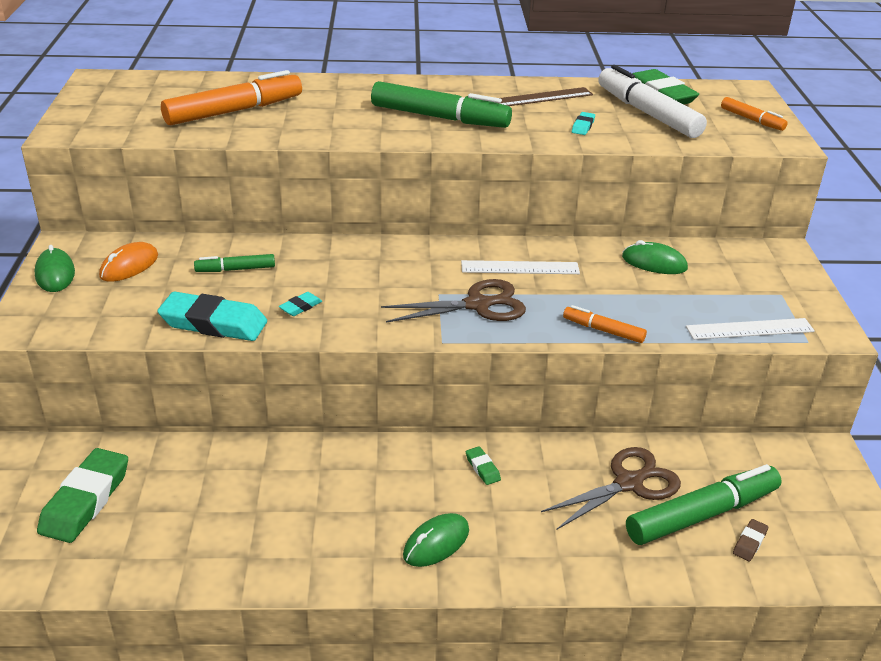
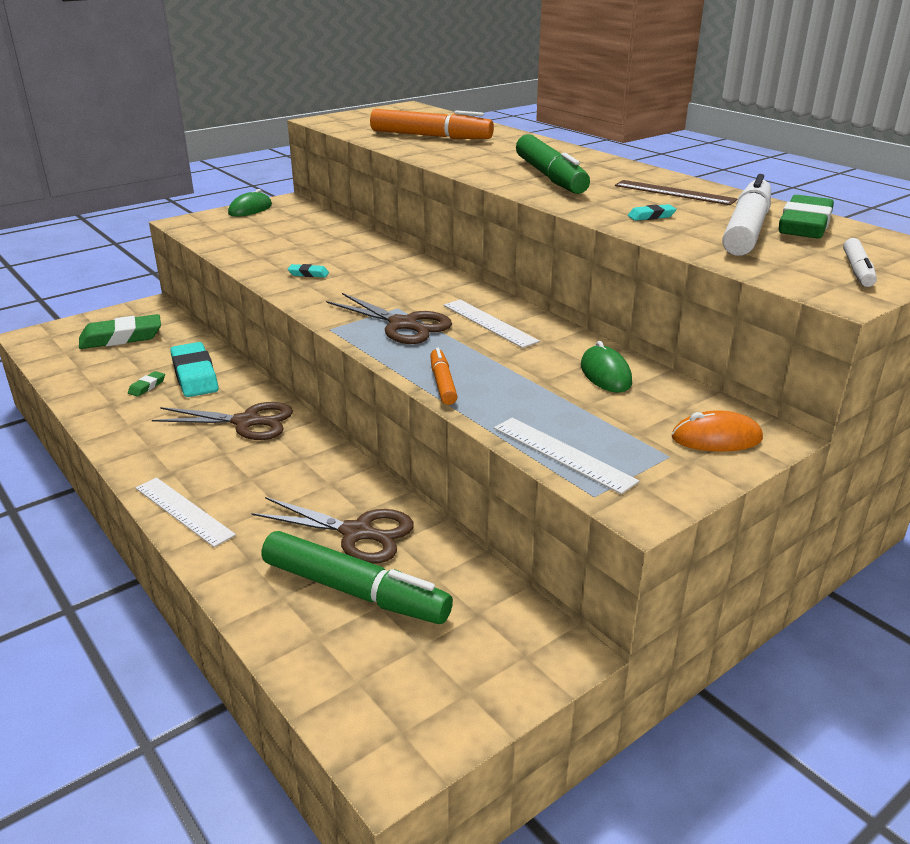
camera: 55 degrees right, 5 degrees down
orange mouse [99,242,158,282] -> orange mouse moved to [672,410,763,452]
turquoise eraser [157,292,267,341] -> turquoise eraser moved to [170,342,219,397]
green marker [194,254,275,272] -> none
green mouse [403,513,469,567] -> none
green eraser [466,446,501,485] -> green eraser moved to [128,371,165,397]
orange marker [721,97,788,131] -> white marker [843,238,877,287]
brown eraser [733,519,768,562] -> none
none -> white ruler [135,477,236,547]
none -> brown scissors [152,402,293,440]

